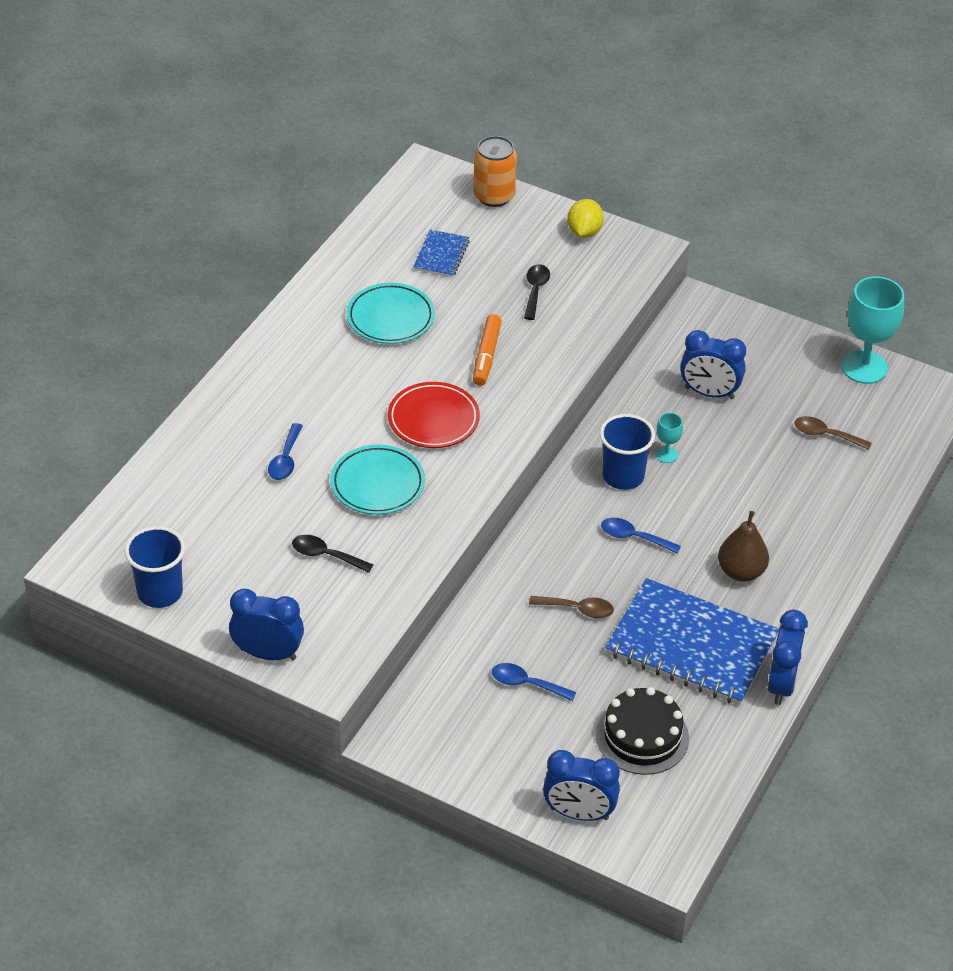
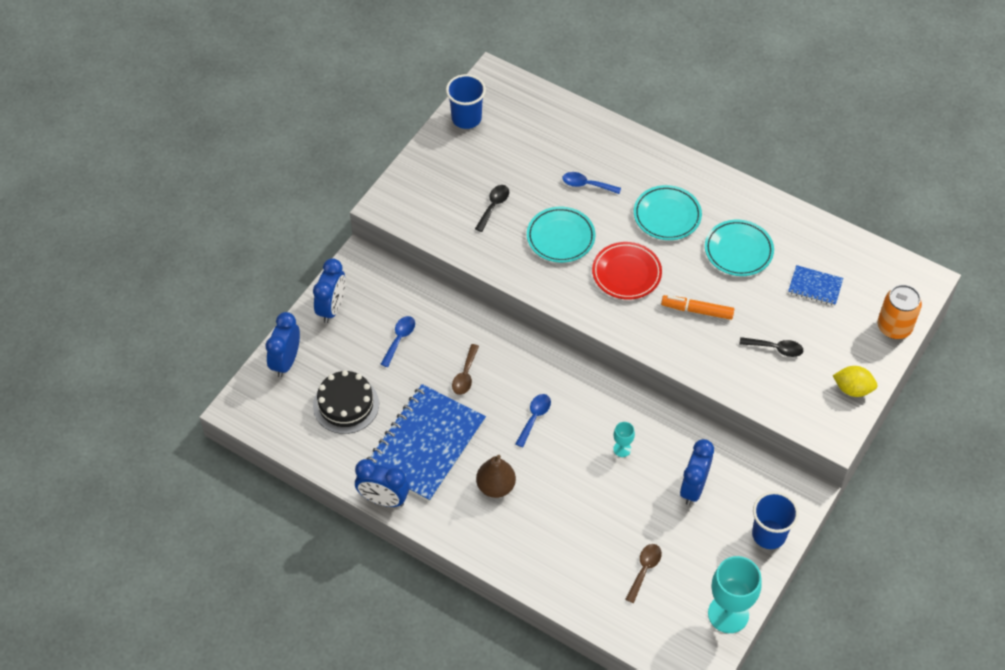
camera: 95 degrees right, 10 degrees up
blue clock [229,589,304,660] -> blue clock moved to [313,258,346,323]
blue cup [600,414,655,490] -> blue cup moved to [752,491,799,549]
none -> turquoise plate [634,185,702,240]

